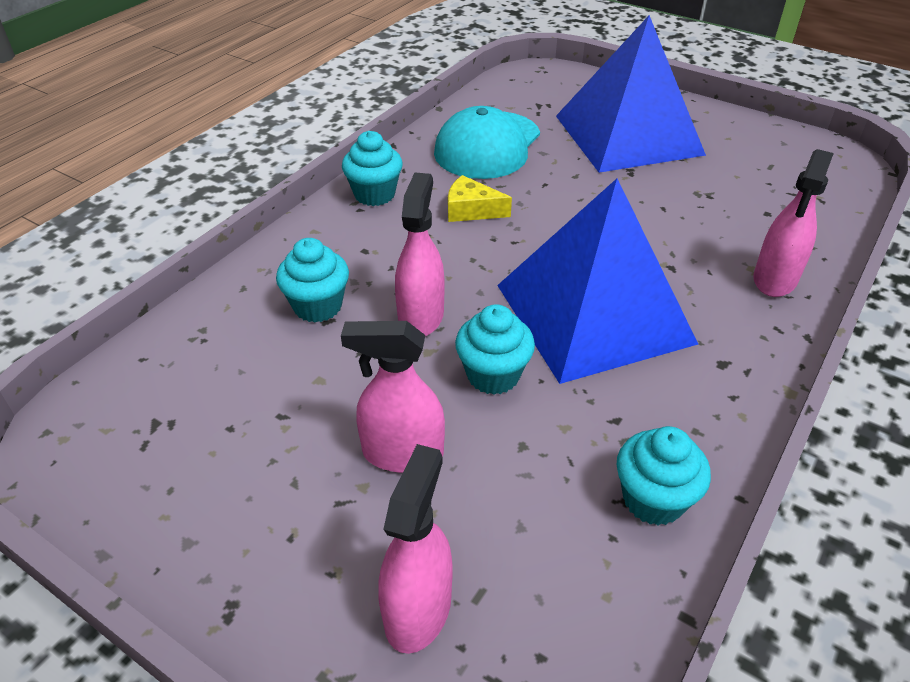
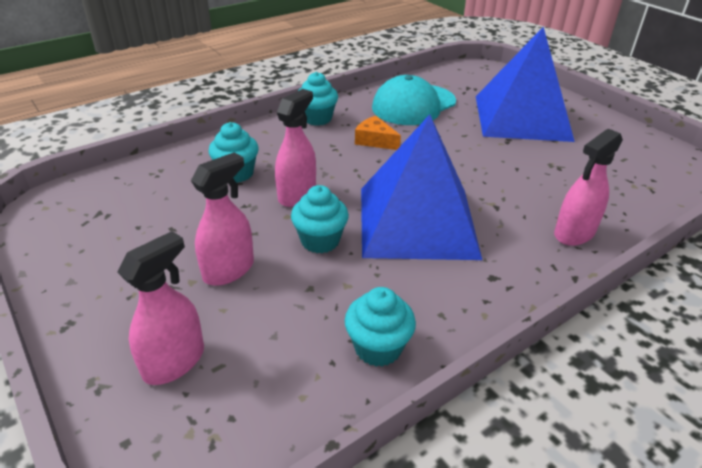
camera: 20 degrees right, 5 degrees down
pink spray bottle [341,321,445,473] -> pink spray bottle turned 105 degrees clockwise [191,152,254,286]
yellow cheese [448,175,512,222] -> orange cheese [355,116,401,150]

